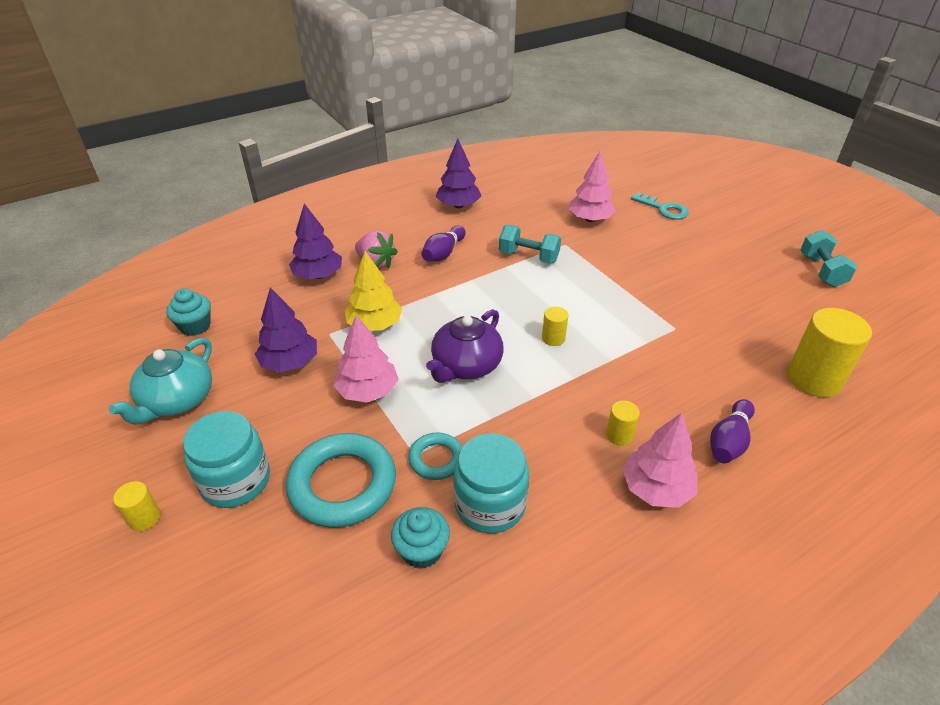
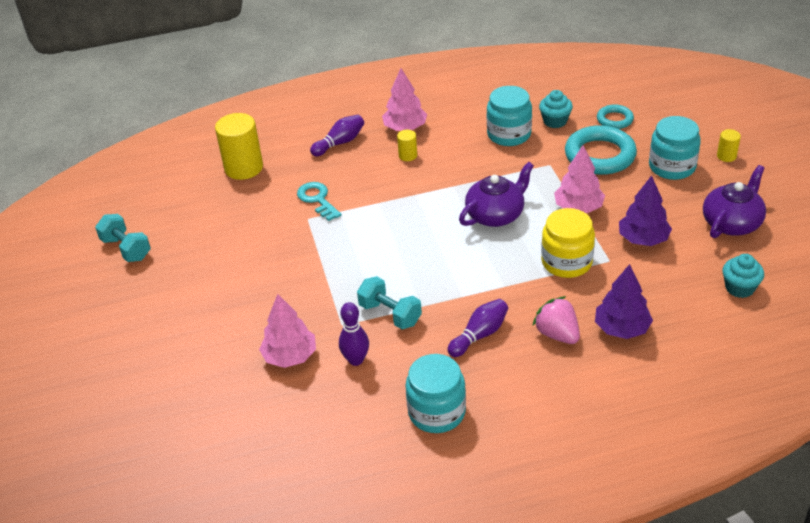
camera: 160 degrees left, 0 degrees up
turquoise teapot [109,338,212,425] -> purple teapot [703,165,766,238]
yellow tree [345,251,402,331] -> yellow jar [541,208,595,278]
turquoise ring [408,433,462,480] -> turquoise ring moved to [597,104,634,129]
purple tree [436,139,481,208] -> turquoise jar [405,354,466,433]
yellow cylinder [542,307,568,346] -> none
turquoise key [631,192,689,220] -> turquoise key moved to [297,182,342,221]
turquoise dumbbell [800,230,857,287] -> turquoise dumbbell turned 60 degrees counterclockwise [95,214,151,262]
none -> purple bowling pin [339,302,369,366]

